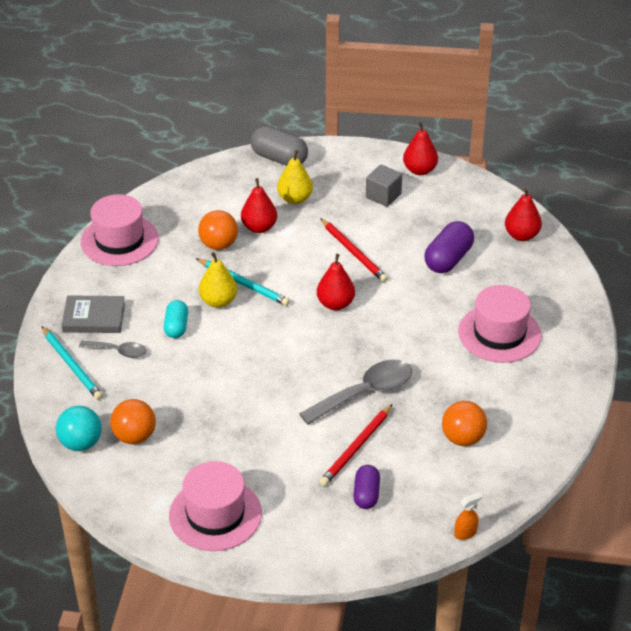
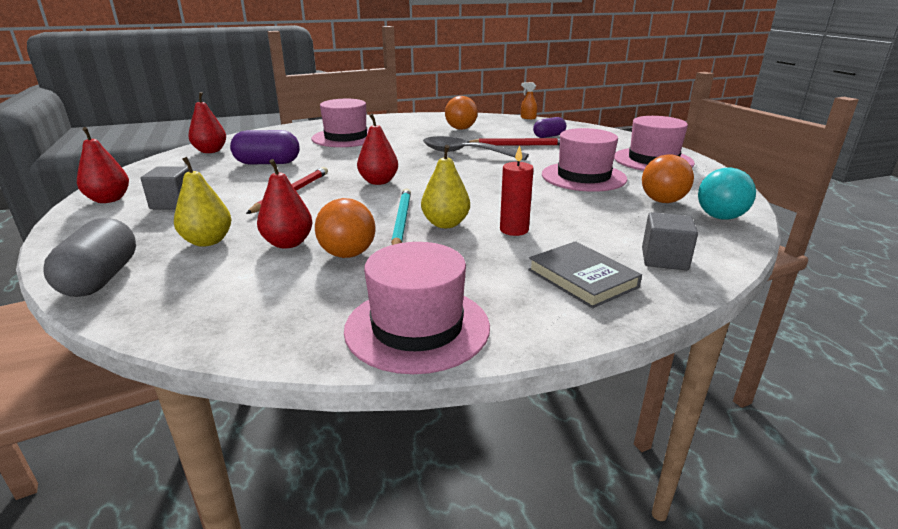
camera: 125 degrees left, 15 degrees down
turquoise pencil [41,326,103,400] -> grey cube [642,212,698,270]
grey spoon [79,341,146,358] -> none
turquoise capsule [164,300,188,338] -> red candle [500,145,534,236]
none -> pink hat [542,128,627,192]

